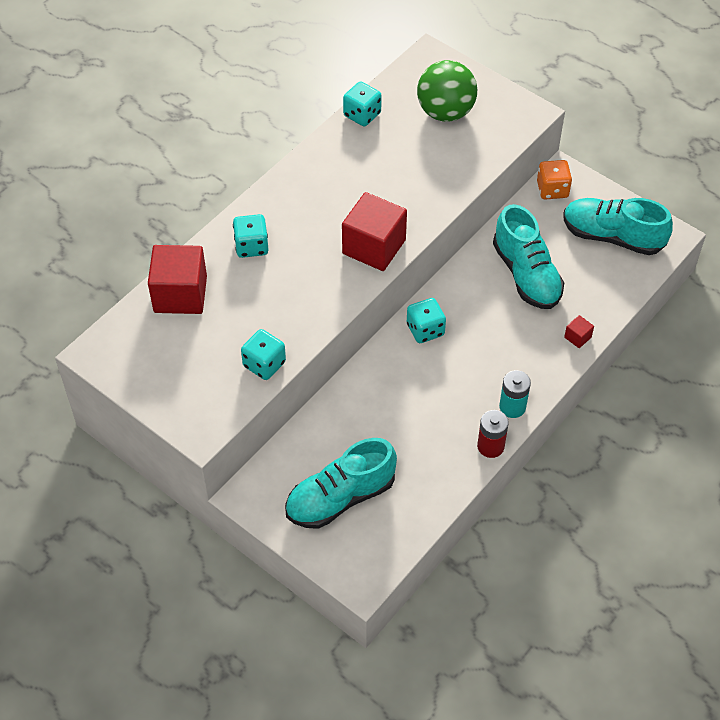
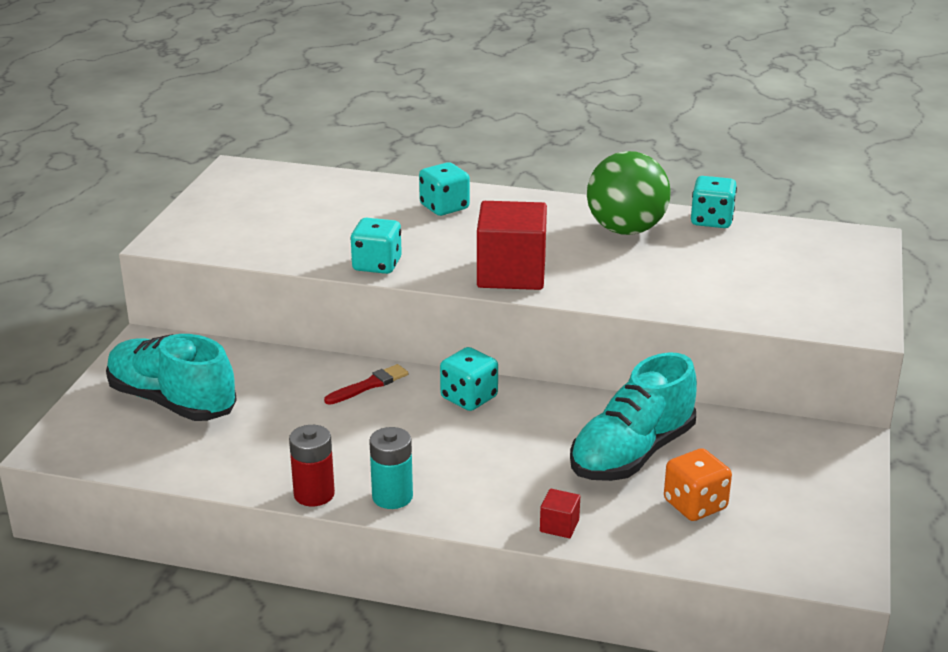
camera: 65 degrees right, 25 degrees down
red cube [148,245,207,314] -> none
turquoise dice [241,329,286,380] -> turquoise dice moved to [350,218,402,274]
green ball [417,60,477,122] -> green ball moved to [587,151,671,235]
orange dice [537,160,572,200] -> orange dice moved to [664,448,732,521]
turquoise shoe [564,198,673,255] -> none
none -> red brush [324,364,408,405]

